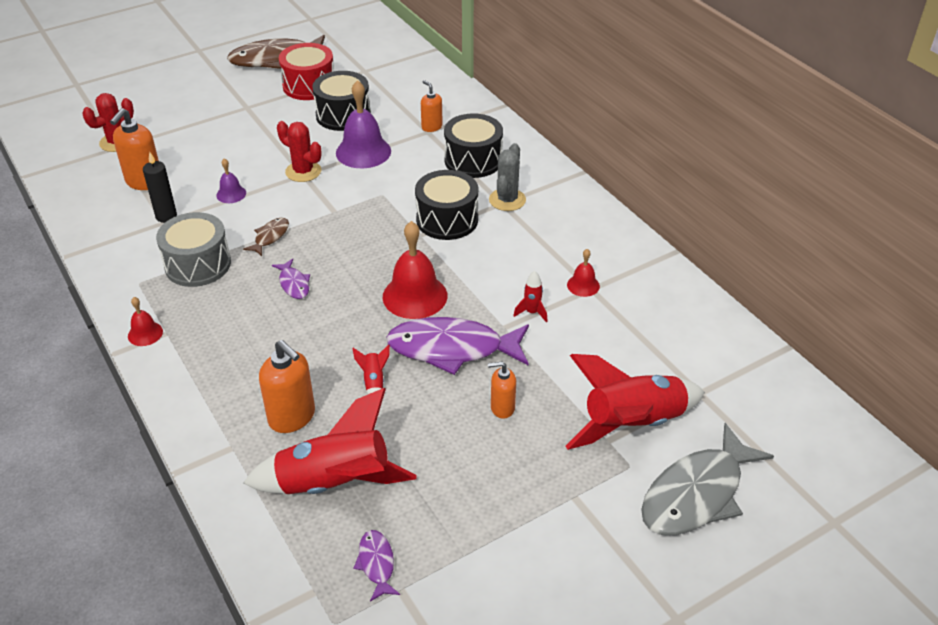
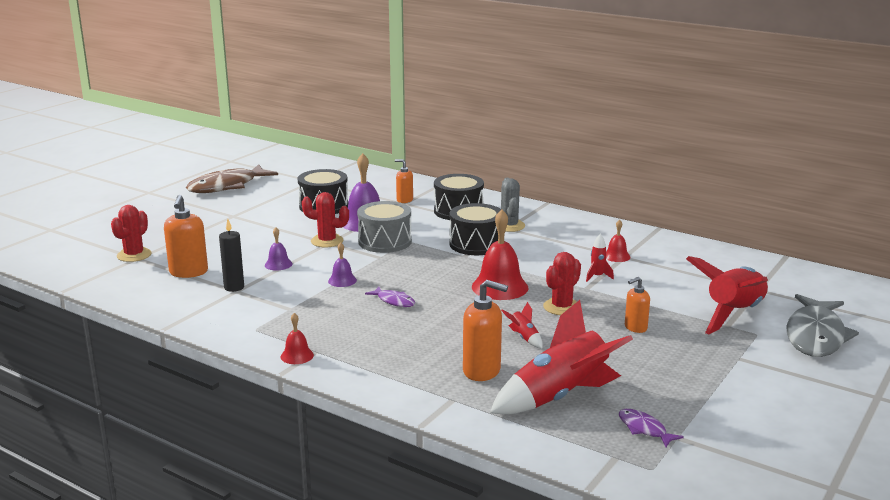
camera: 25 degrees left, 20 degrees down
grey drum [156,212,231,287] -> grey drum moved to [357,201,412,253]
brown fish [243,218,289,256] -> purple bell [328,242,357,287]
red drum [279,43,334,100] -> none
purple fish [386,317,529,375] -> red cactus [543,252,581,315]

